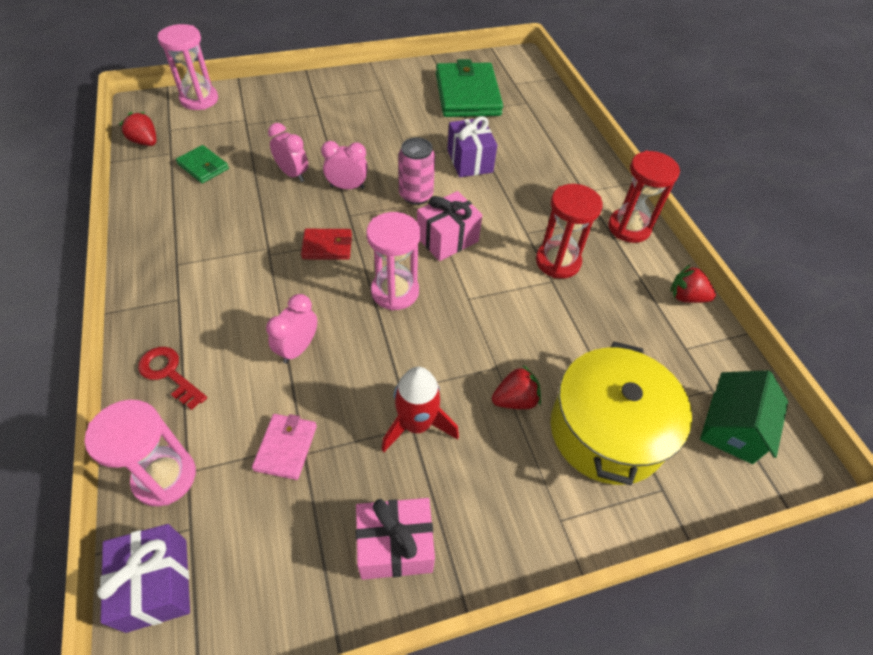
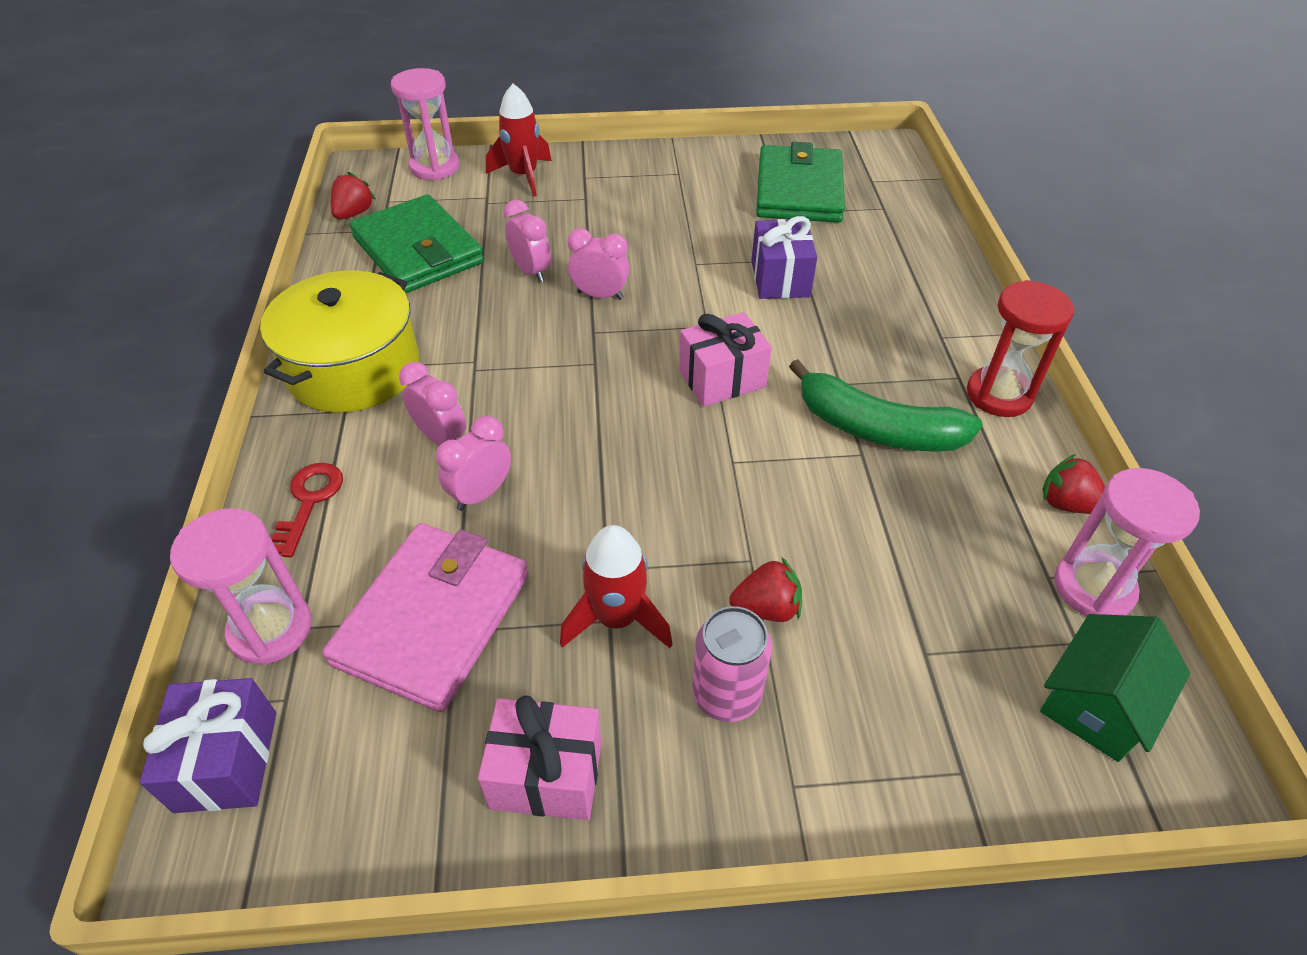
camera: 15 degrees right, 5 degrees down
red strawberry [119,112,156,146] -> red strawberry turned 60 degrees clockwise [331,172,375,220]
red key [138,347,207,410] -> red key turned 45 degrees clockwise [271,463,343,557]
green wallet [176,145,229,183] -> green wallet [350,195,484,293], size x2.06
pink wallet [252,414,317,480] -> pink wallet [322,523,529,712], size x2.06
red wallet [301,229,352,260] -> none
pink hourglass [366,212,421,311] -> pink hourglass moved to [1054,468,1200,616]
pink can [398,137,435,205] -> pink can moved to [692,606,772,722]
red hourglass [536,184,603,279] -> green banana [789,359,983,452]
yellow pot [551,342,692,485] -> yellow pot moved to [260,271,419,413]
none -> pink clock [399,362,466,445]
none -> red rocket [486,84,552,197]

